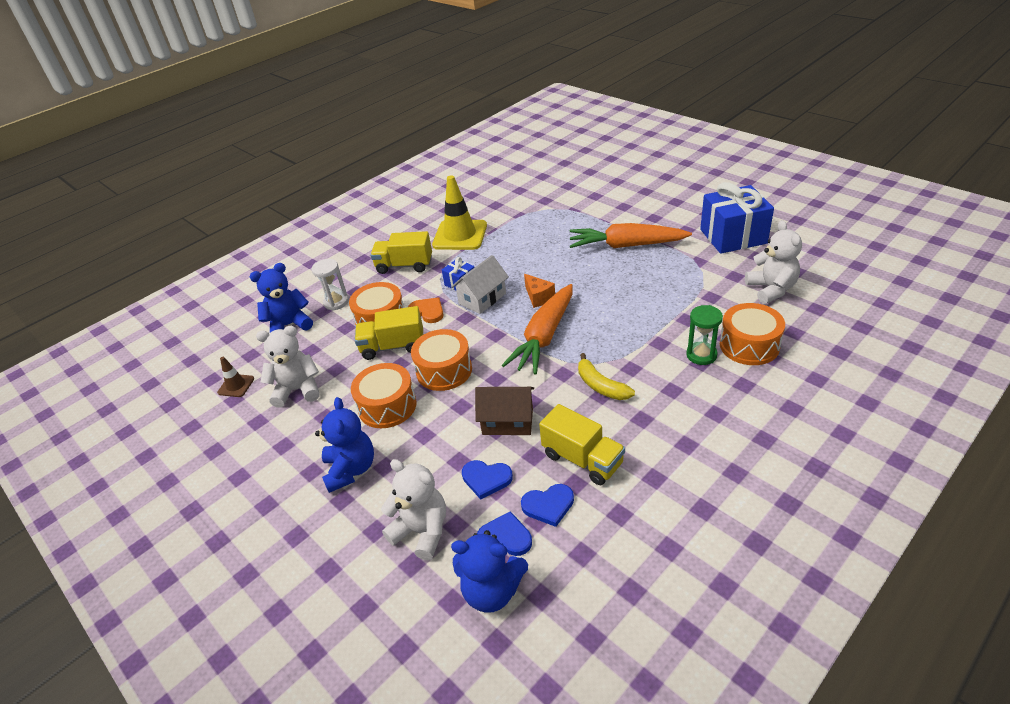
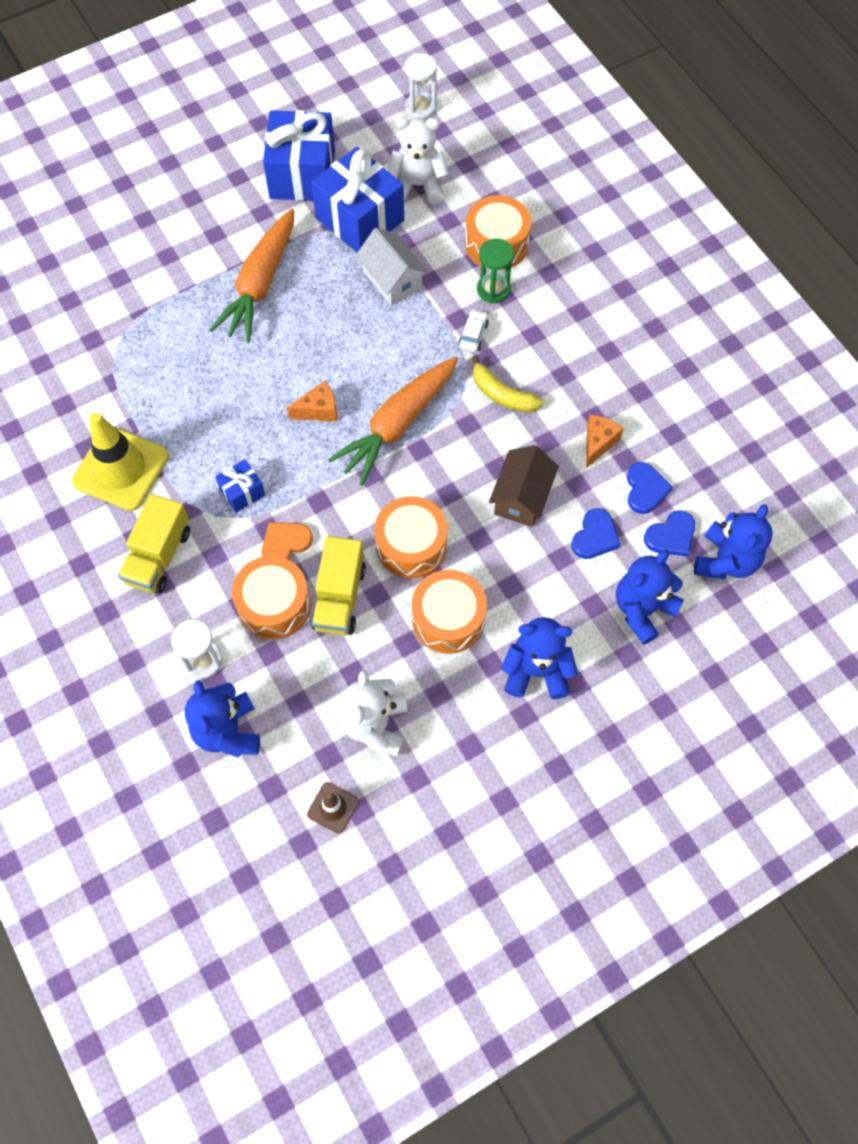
camera: 80 degrees left, 25 degrees up
white teddy bear [381,459,446,560] -> blue teddy bear [616,550,684,645]
white house [451,255,509,314] -> white house moved to [356,228,428,306]
blue heart [477,511,532,556] -> blue heart turned 150 degrees counterclockwise [644,510,695,557]
orange carrot [502,284,573,375] -> orange carrot turned 90 degrees clockwise [328,357,458,486]
yellow truck [539,404,625,485] -> orange cheese [586,415,624,468]
yellow banana [578,353,635,400] -> yellow banana turned 60 degrees clockwise [472,355,544,412]
none -> blue gift [311,147,404,253]
none -> white hourglass [405,53,437,119]
none -> white car [459,309,489,352]

